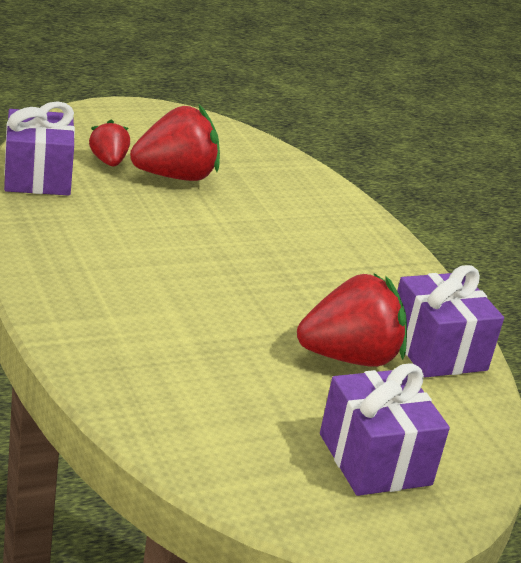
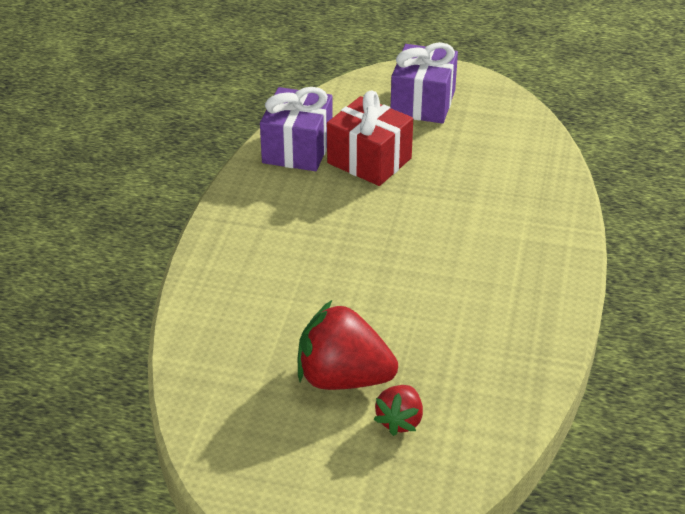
camera: 140 degrees left, 10 degrees up
purple gift [4,101,75,196] -> none
red strawberry [297,274,407,367] -> red gift [327,91,413,186]

